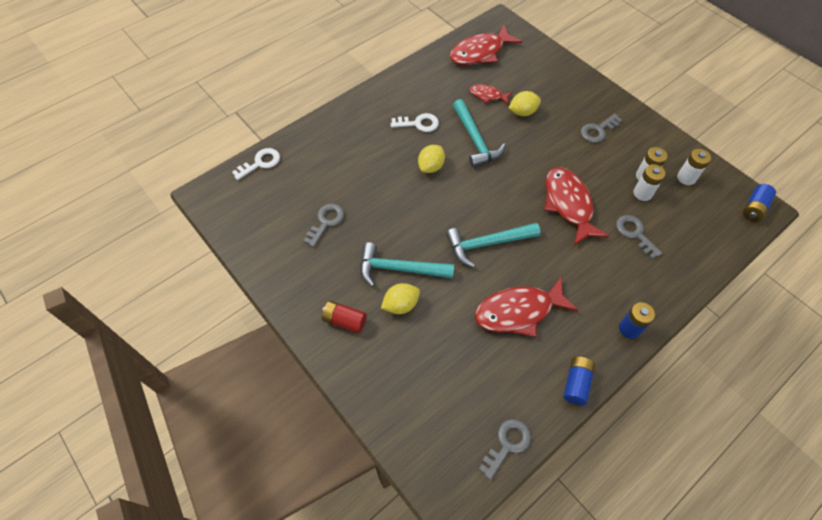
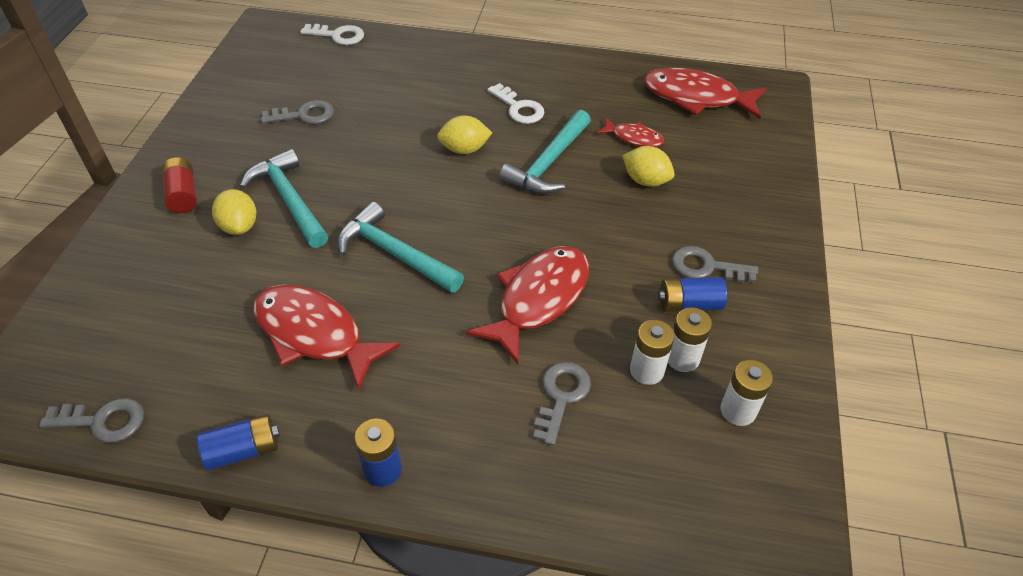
camera: 50 degrees right, 10 degrees down
yellow lemon [381,283,420,314] -> yellow lemon turned 45 degrees clockwise [212,189,256,235]
red fish [470,84,512,104] -> red fish turned 135 degrees clockwise [596,118,664,147]
blue battery [743,184,776,221] -> blue battery moved to [658,277,727,312]

